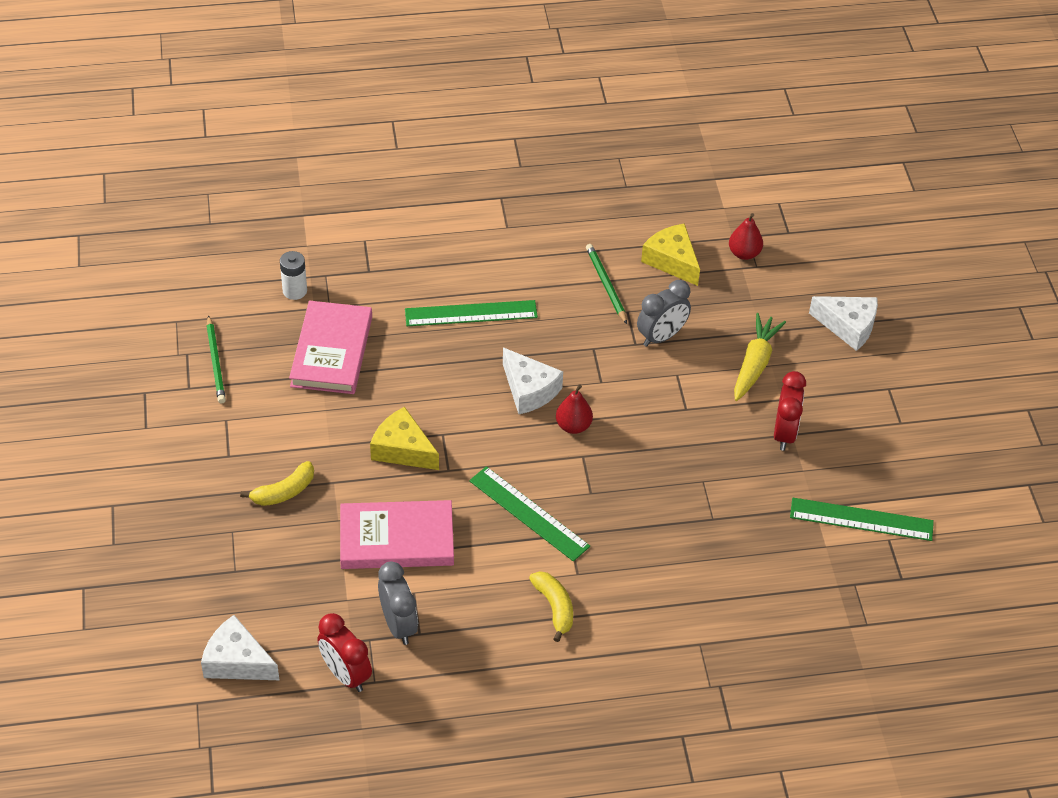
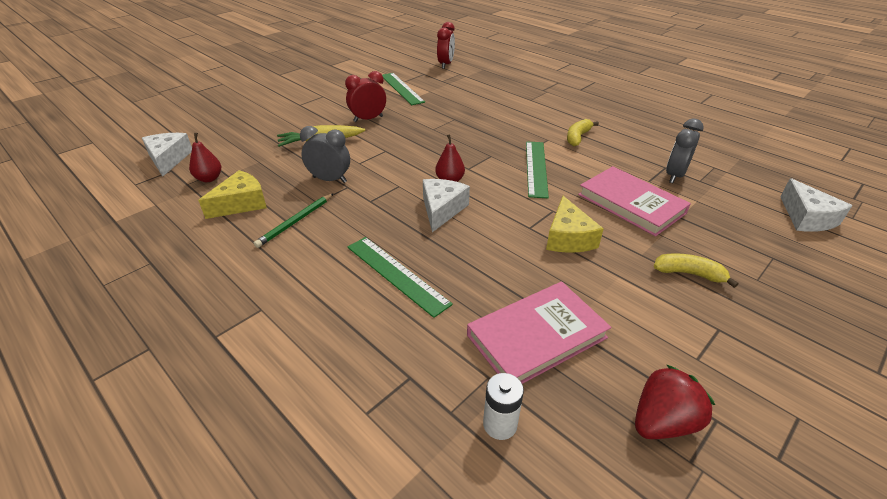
camera: 125 degrees left, 10 degrees down
green pencil [206,315,226,404] -> red strawberry [635,365,715,439]
red clock [317,613,372,692] -> red clock moved to [437,22,455,69]
yellow cheese [641,223,700,286] -> yellow cheese turned 150 degrees counterclockwise [198,170,267,219]
white cheese [809,296,878,351] -> white cheese moved to [142,133,192,177]

